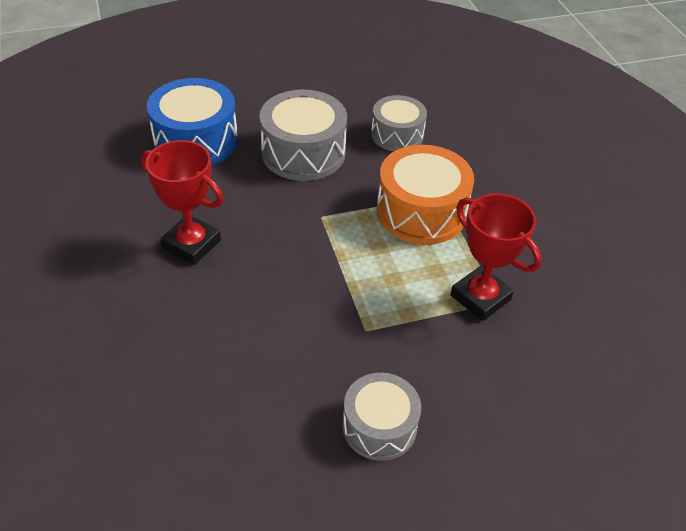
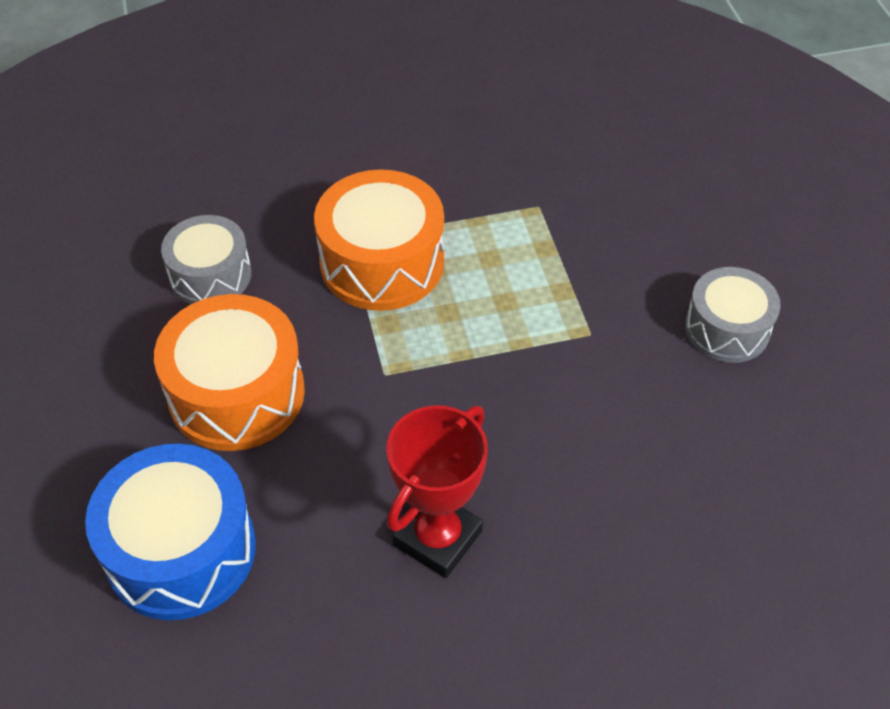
camera: 85 degrees left, 5 degrees up
grey drum [259,90,347,181] -> orange drum [154,294,305,451]
red trophy [450,193,542,321] -> none

